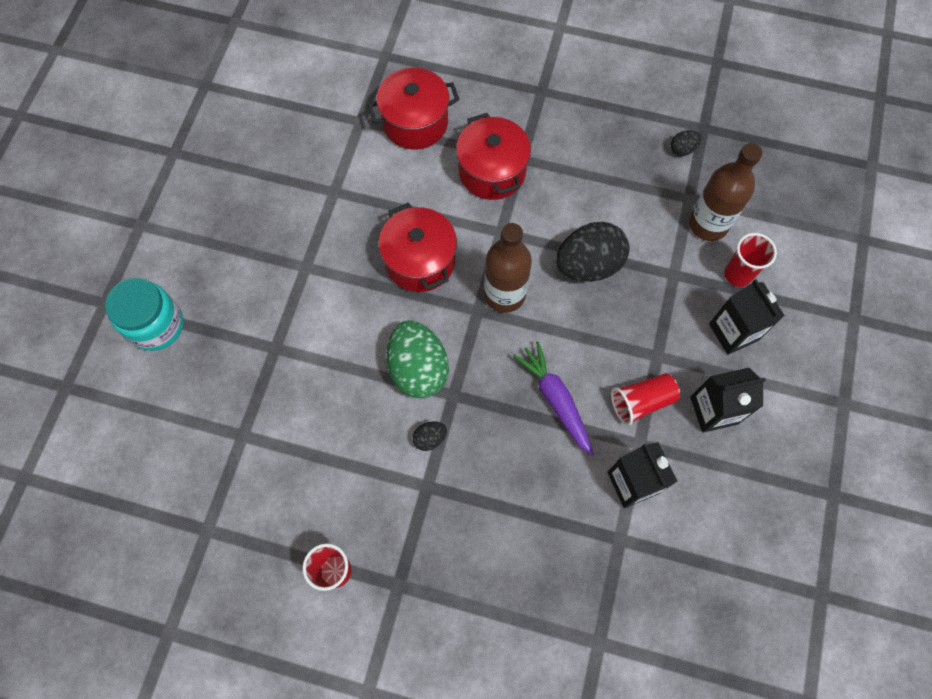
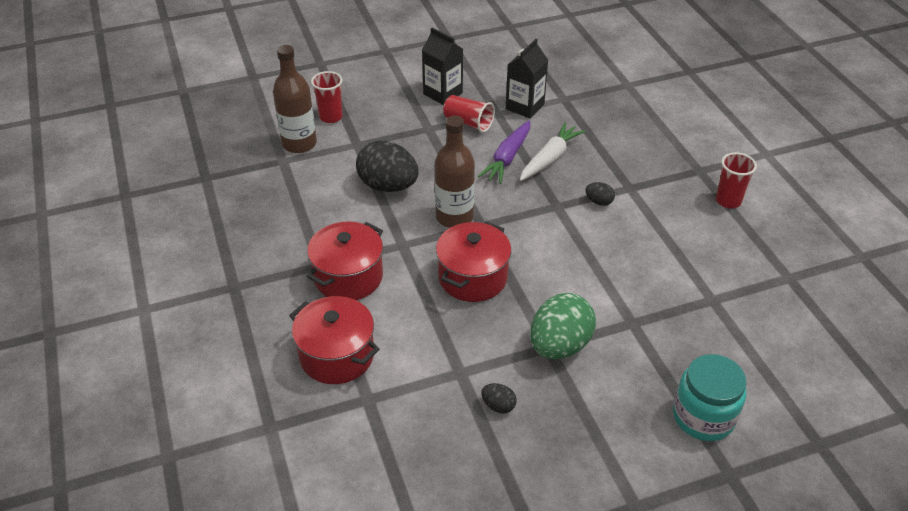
camera: 125 degrees left, 25 degrees down
green egg [387,320,449,399] -> green egg moved to [530,293,596,359]
black egg [671,130,702,156] -> black egg moved to [481,383,517,413]
black carton [709,279,785,355] -> none
none -> white carrot [520,122,585,181]

